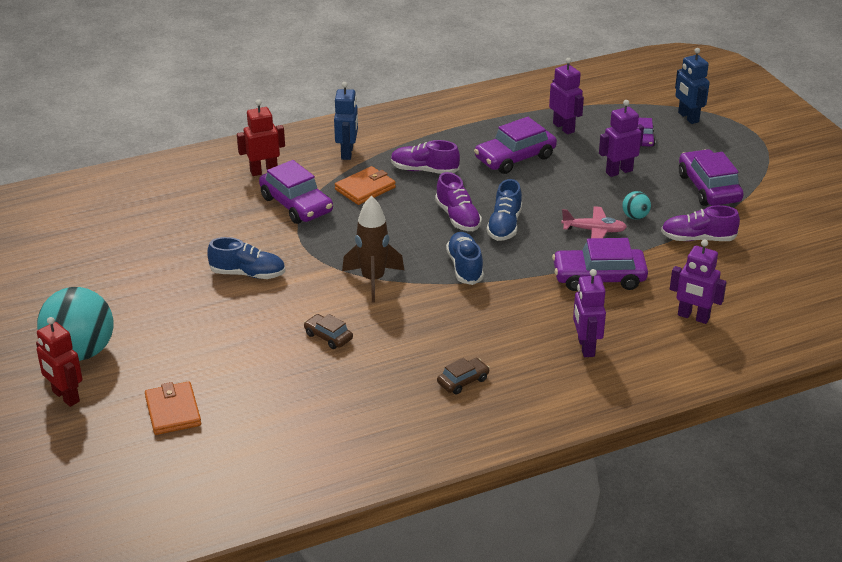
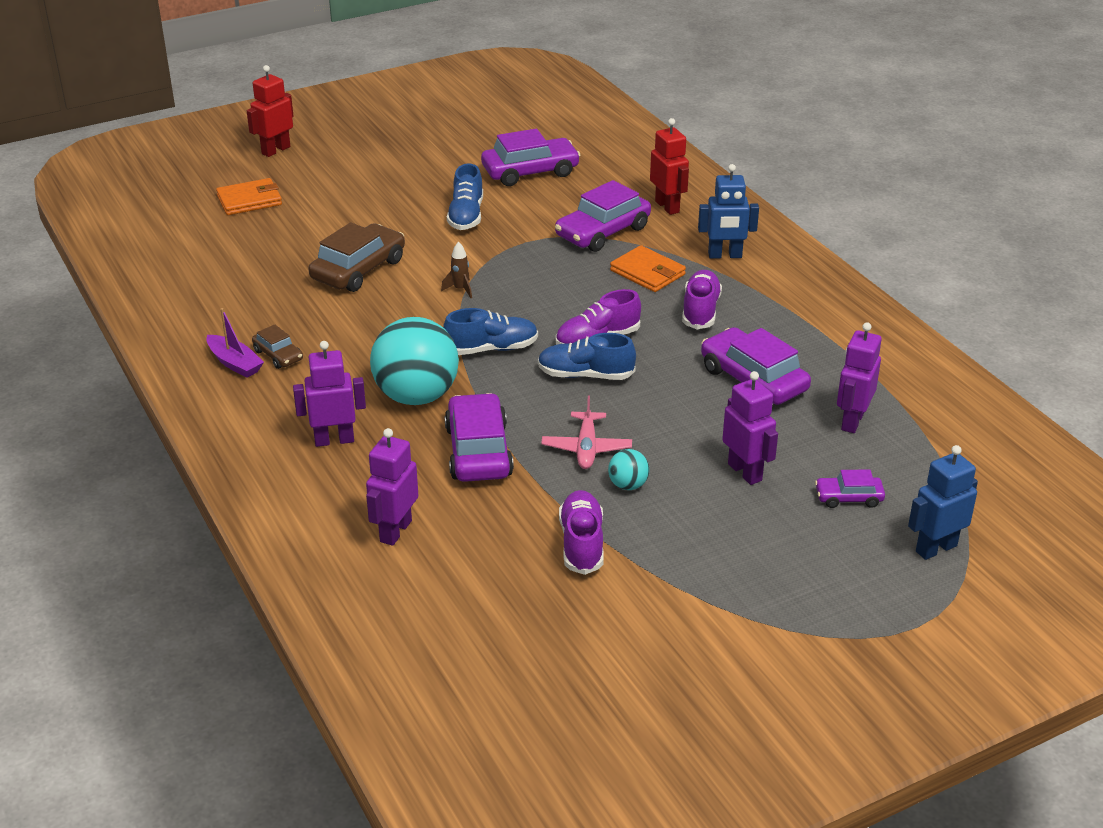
camera: 85 degrees right, 0 degrees up
turquoise ball [37,287,113,361] -> turquoise ball moved to [370,317,459,405]
brown car [304,314,353,349] -> brown car [309,222,405,292], size x1.91
brown rocket [342,196,404,303] -> brown rocket [441,242,472,298], size x0.47
purple robot [549,58,584,134] -> purple robot turned 150 degrees clockwise [837,322,882,433]
purple car [679,149,744,206] -> purple car moved to [481,129,581,186]
none -> purple boat [206,308,264,378]

